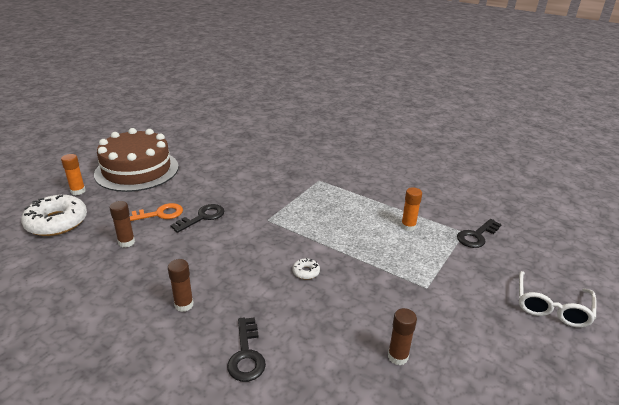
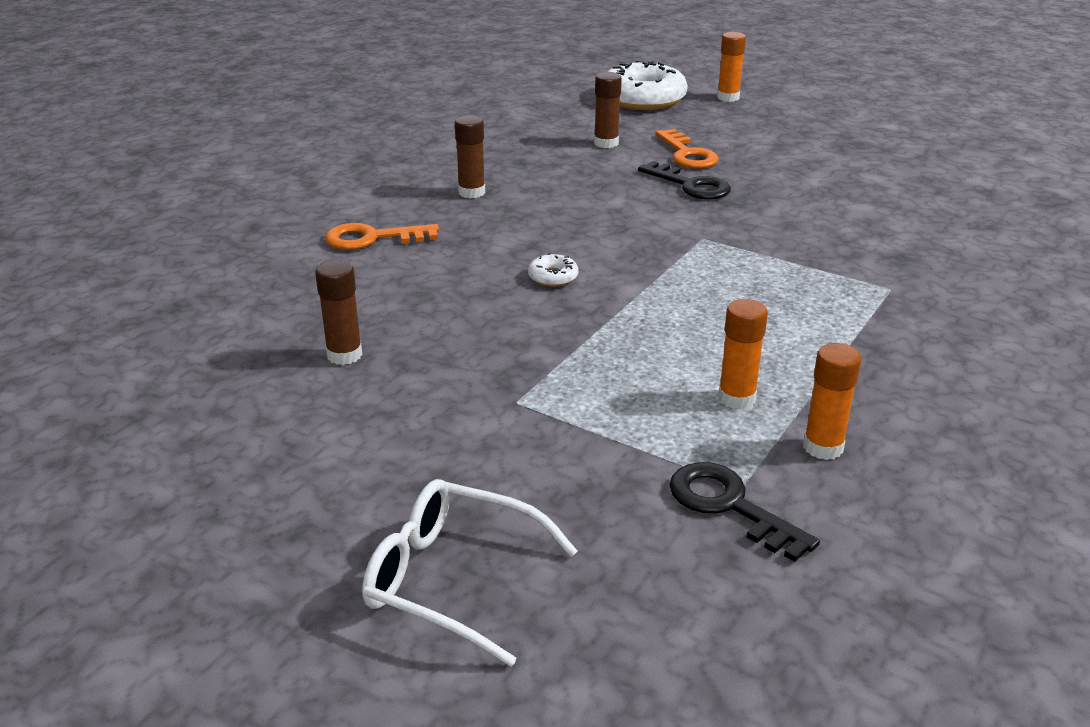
camera: 90 degrees right, 0 degrees up
brown cake [94,128,179,192] -> none
black key [227,317,266,382] -> orange key [325,223,439,250]
none -> orange glue stick [803,343,862,460]

